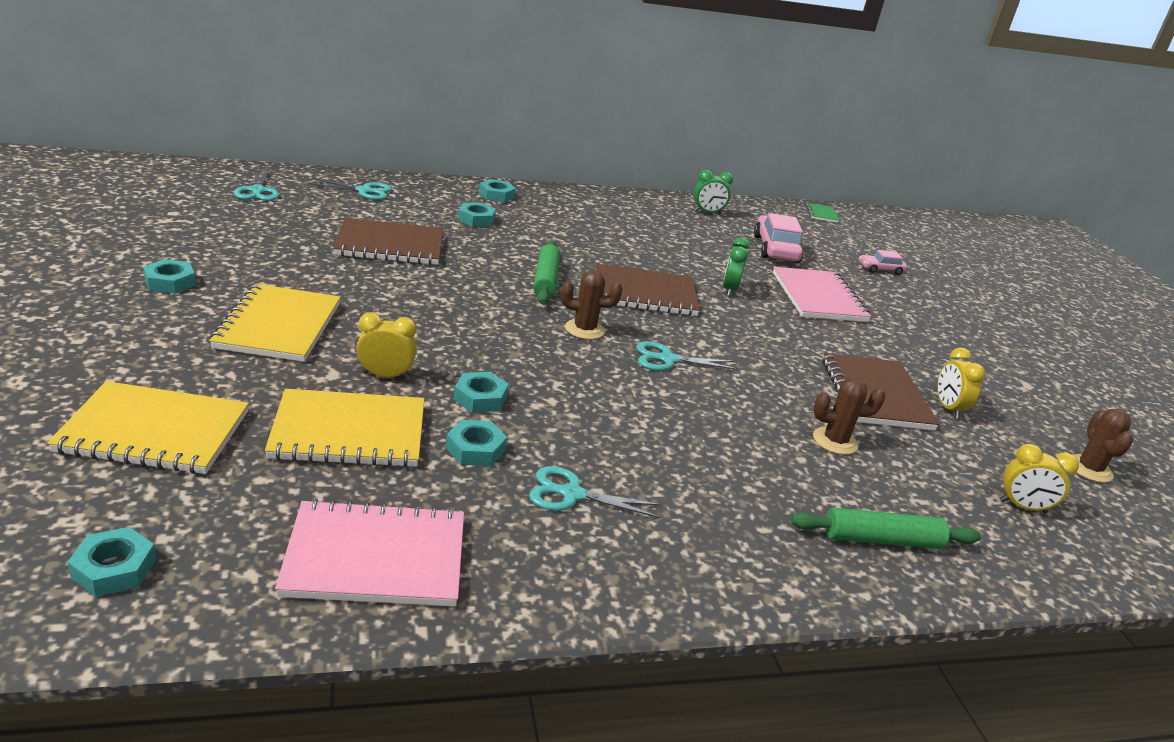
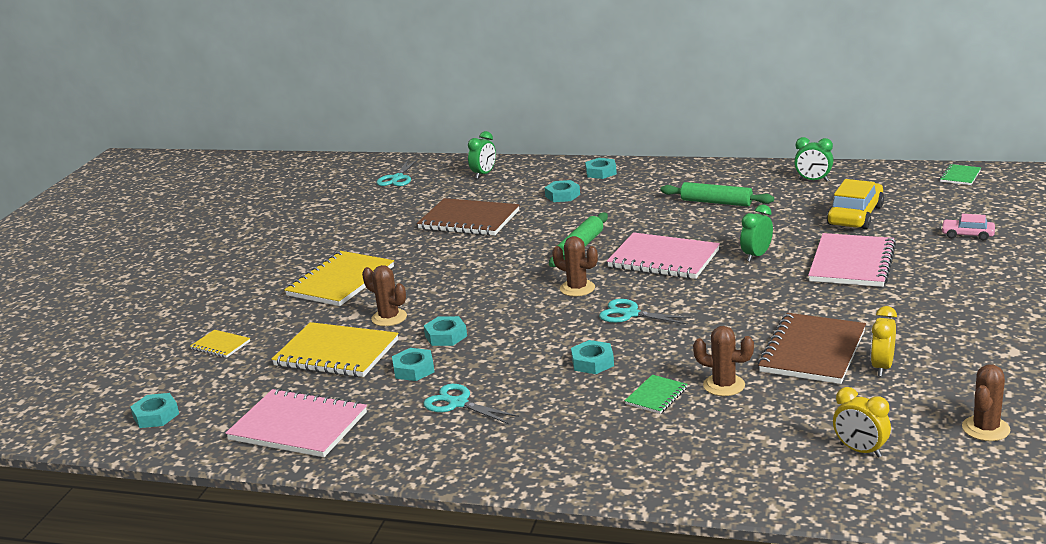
camera: 35 degrees right, 5 degrees down
yellow notebook [47,381,249,474] -> yellow notebook [190,330,250,358], size x0.48
turquoise nut [143,259,196,294] -> turquoise nut moved to [571,340,614,374]
turquoise scissors [307,178,392,200] -> green clock [468,131,496,179]
yellow clock [356,312,417,379] -> brown cactus [362,265,407,326]
brown notebook [596,263,700,316] -> pink notebook [607,232,720,279]
pink car [754,213,803,263] -> yellow car [827,179,884,229]
green rolling pin [791,508,981,549] -> green rolling pin moved to [660,182,774,206]
none -> green notebook [625,375,688,414]

